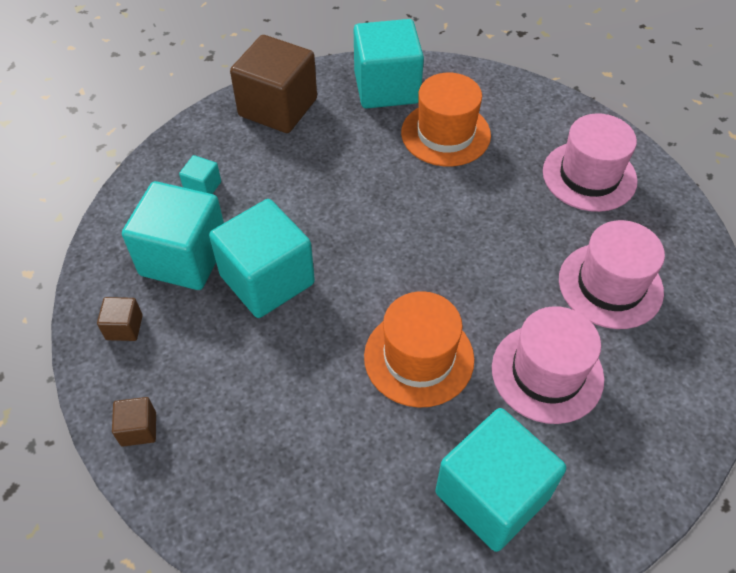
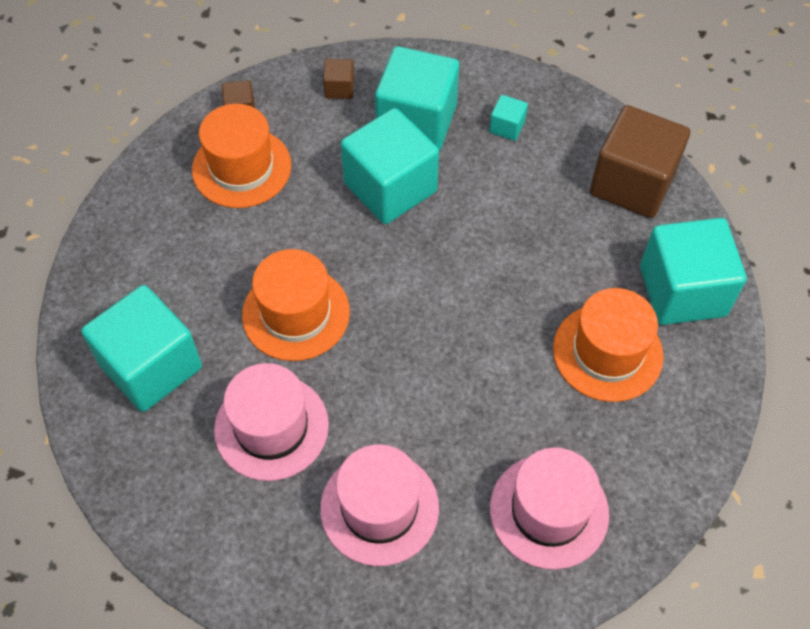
camera: 90 degrees right, 5 degrees up
none -> orange hat [192,104,291,208]

